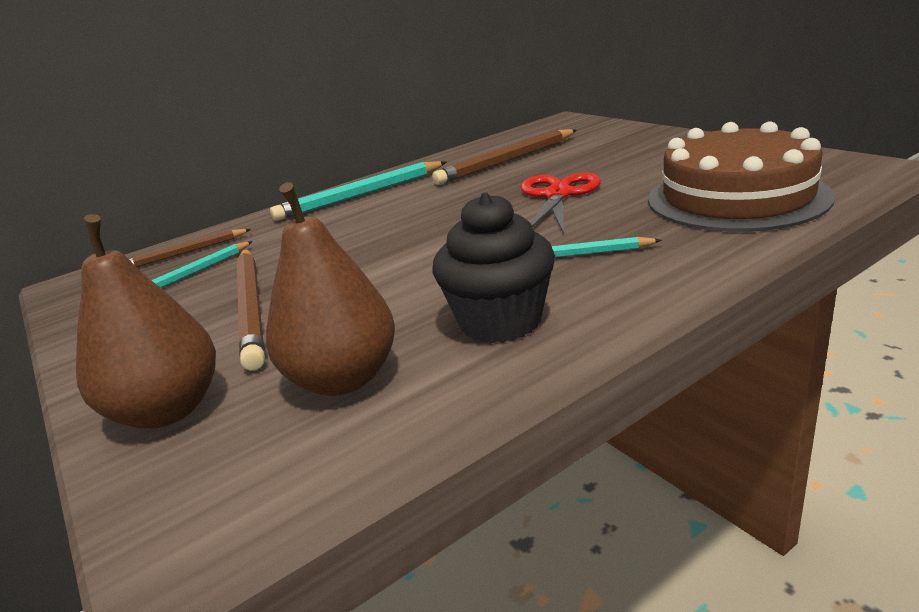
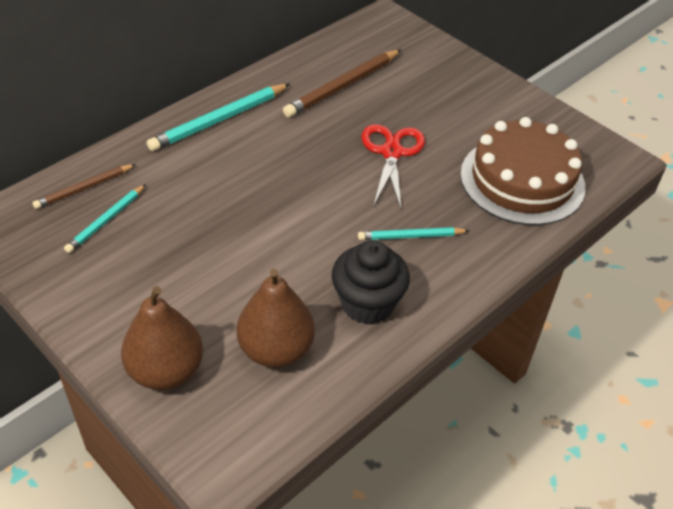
camera: 15 degrees left, 20 degrees up
brown pencil [237,249,265,371] -> none

